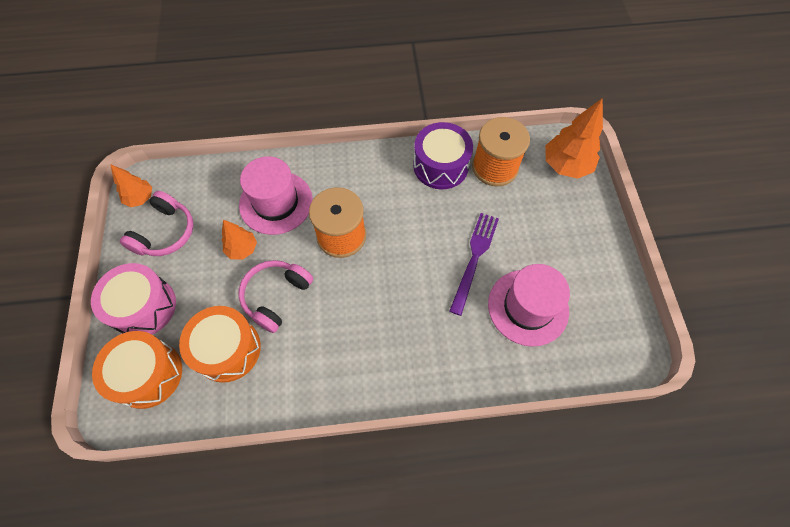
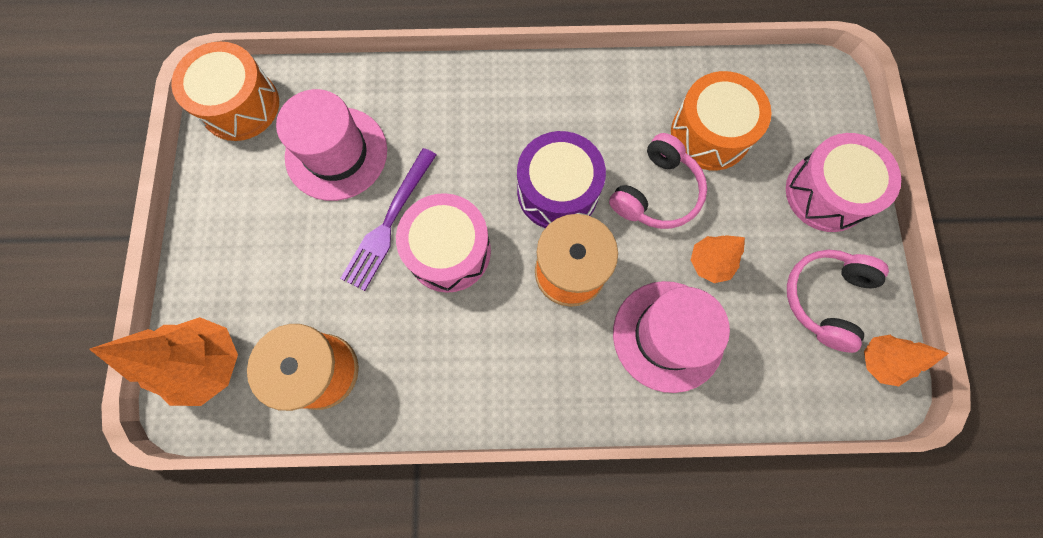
camera: 175 degrees left, 10 degrees up
orange drum [92,331,182,409] -> orange drum moved to [171,42,279,141]
purple drum [413,122,473,189] -> purple drum moved to [517,131,606,228]
none -> pink drum [396,193,491,293]

